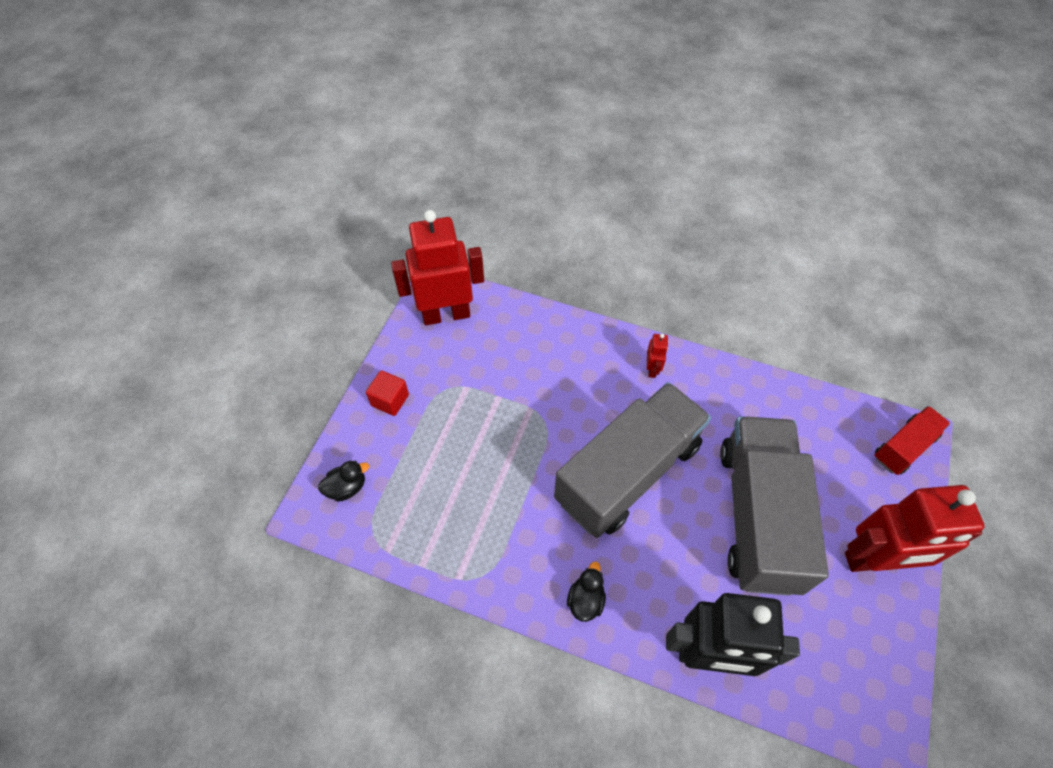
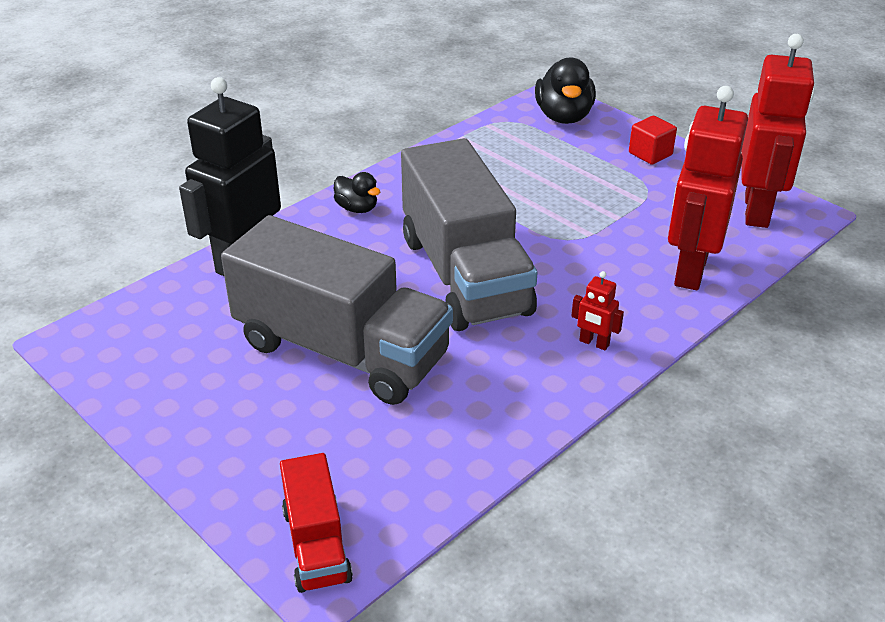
camera: 115 degrees right, 20 degrees down
black duck [318,461,369,502] -> black duck [535,57,596,124], size x1.78
red robot [845,485,985,572] -> red robot moved to [668,86,748,290]

